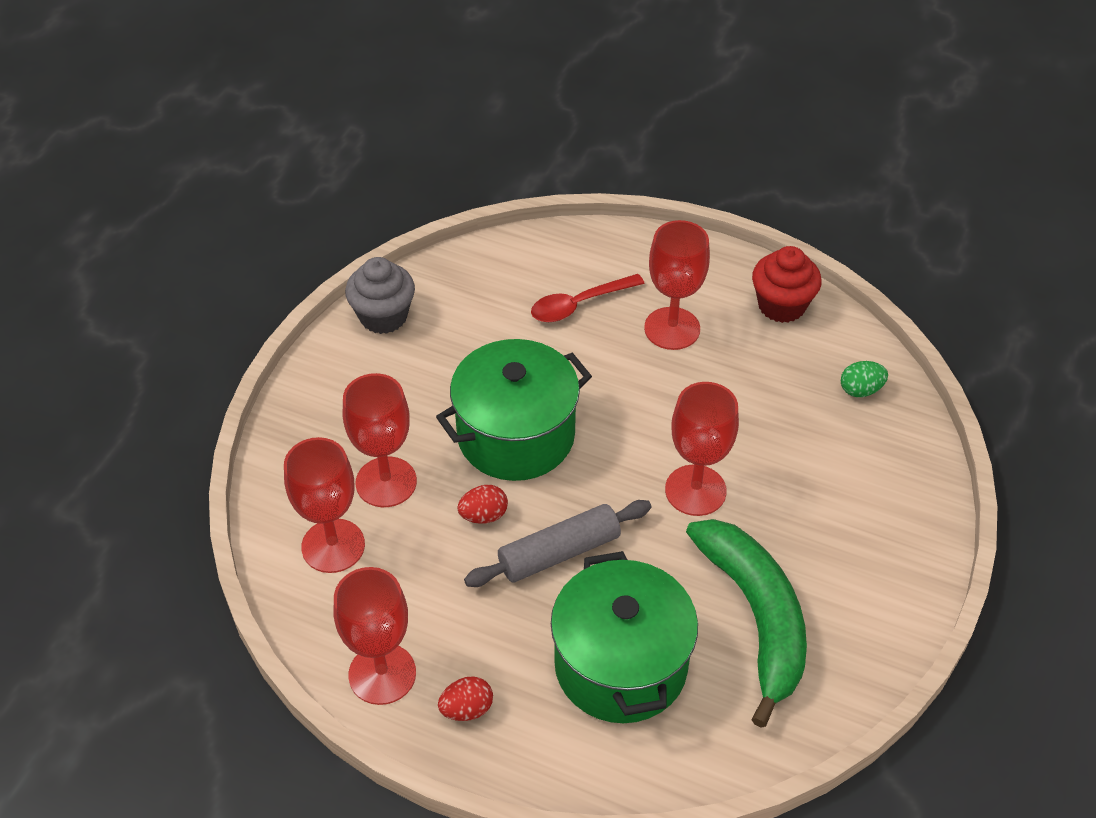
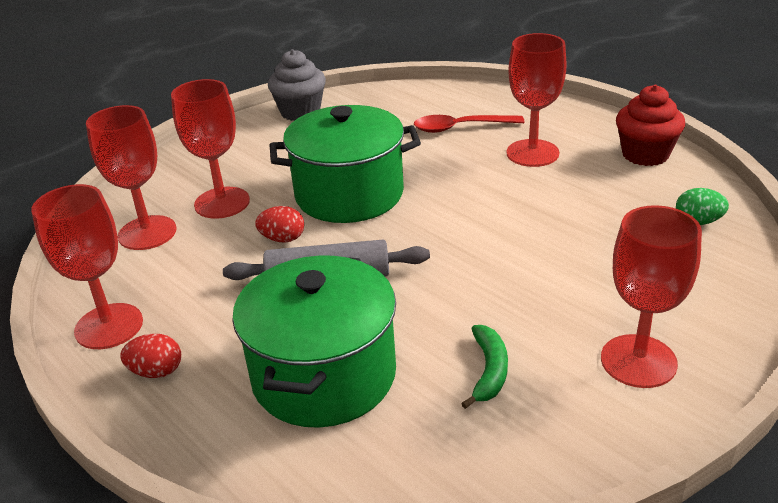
camera: 25 degrees right, 15 degrees down
red goblet [665,382,739,516] -> red goblet moved to [601,205,702,388]
green banana [686,519,807,728] -> green banana [461,325,508,409], size x0.44

